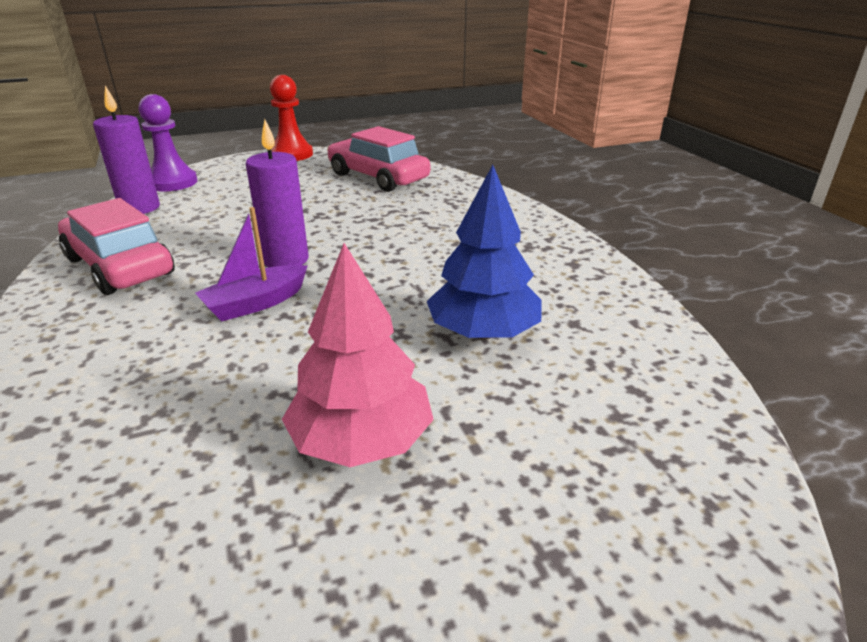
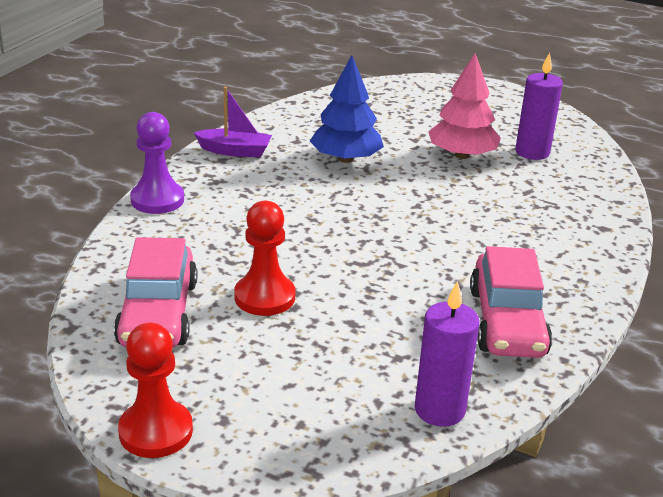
camera: 135 degrees left, 0 degrees up
purple pawn [139,94,198,192] -> purple pawn moved to [130,112,184,214]
purple boat [195,207,307,321] -> purple boat moved to [193,87,272,157]
purple candle [246,119,308,267] -> purple candle moved to [515,52,563,160]
none -> red pawn [234,201,295,316]

